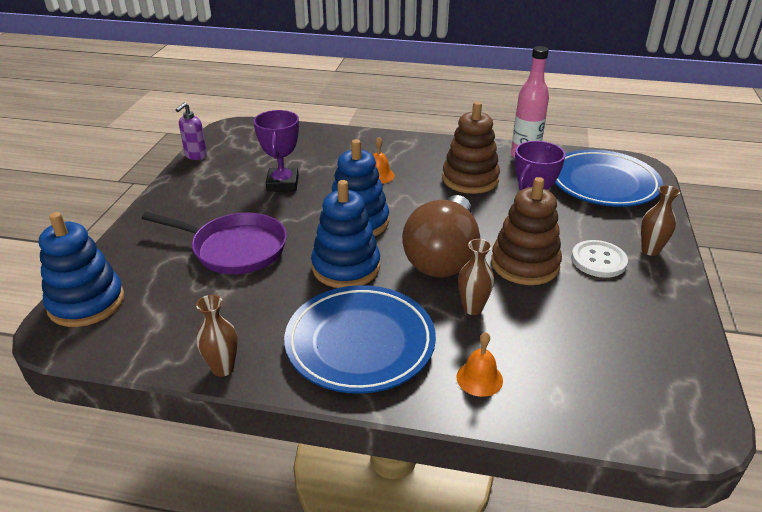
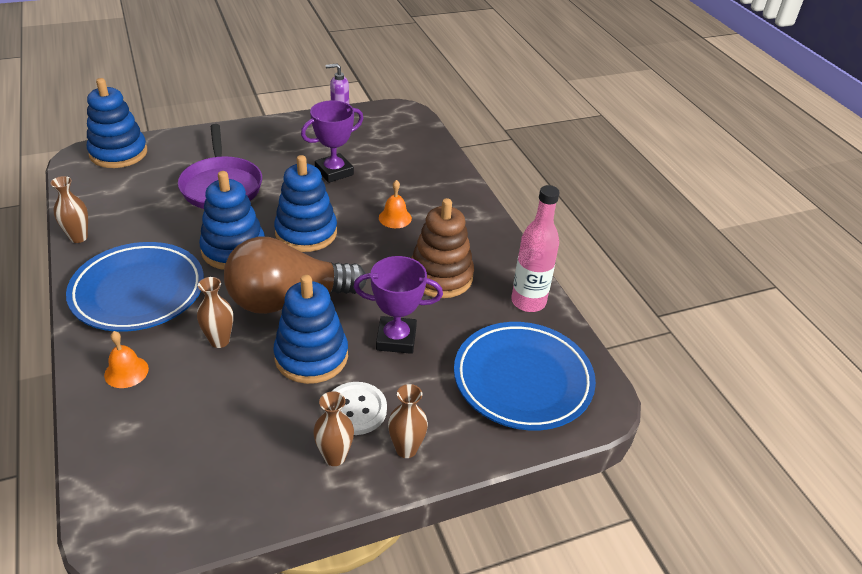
camera: 55 degrees right, 5 degrees up
brown stacking toy [491,177,562,285] -> blue stacking toy [273,275,348,384]
none -> brown vase [313,391,354,466]

